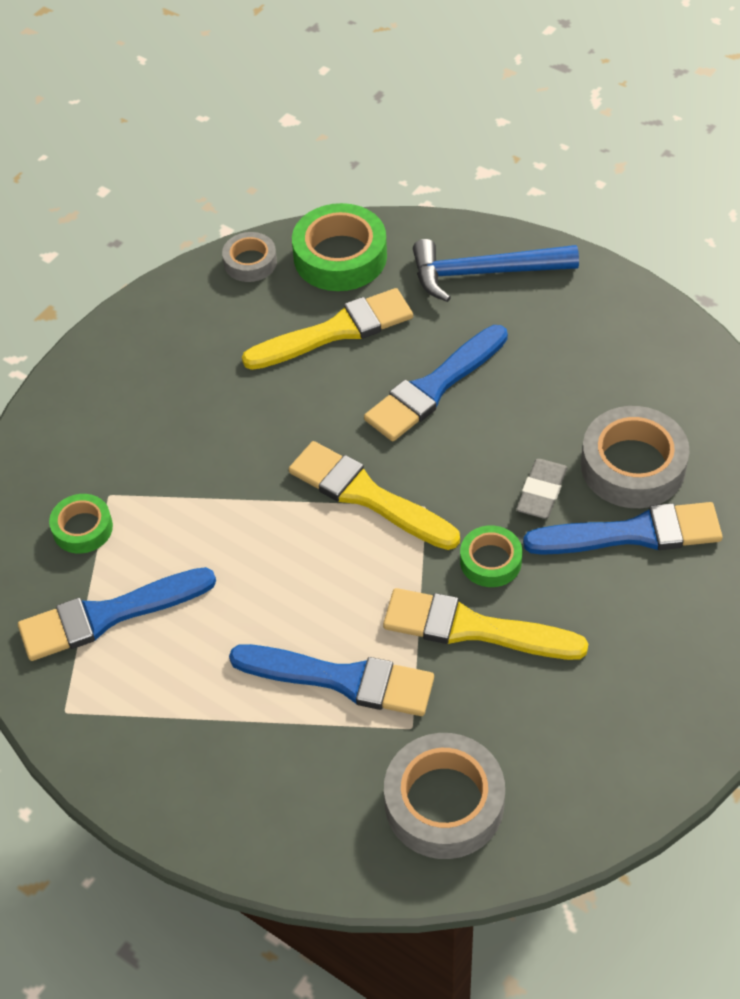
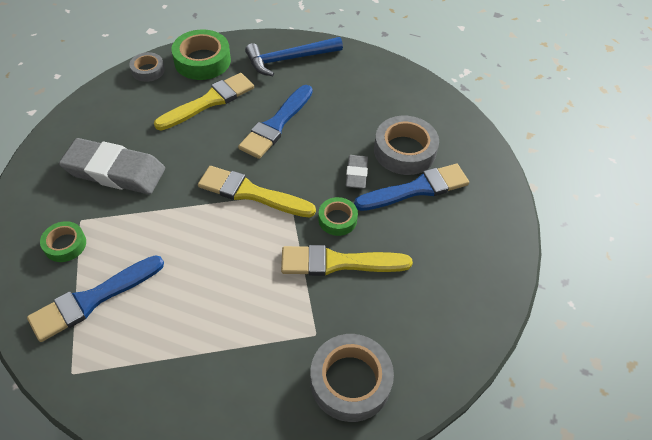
camera: 20 degrees left, 0 degrees up
blue brush [229,644,434,716] -> none
none -> grey eraser [59,138,165,194]

